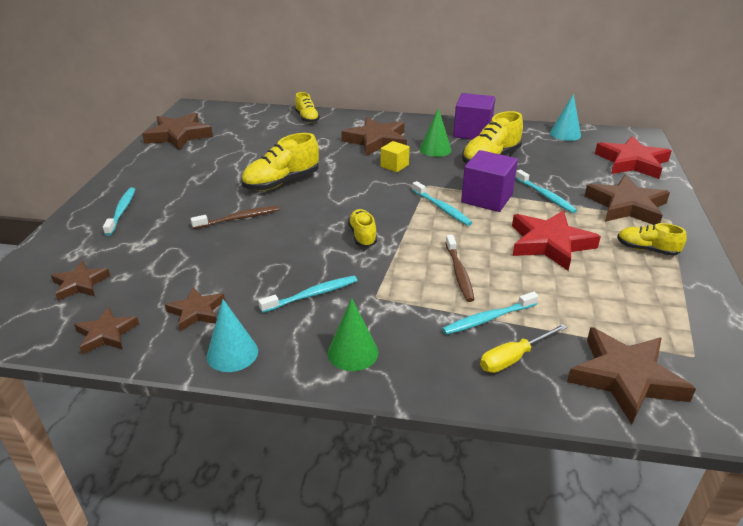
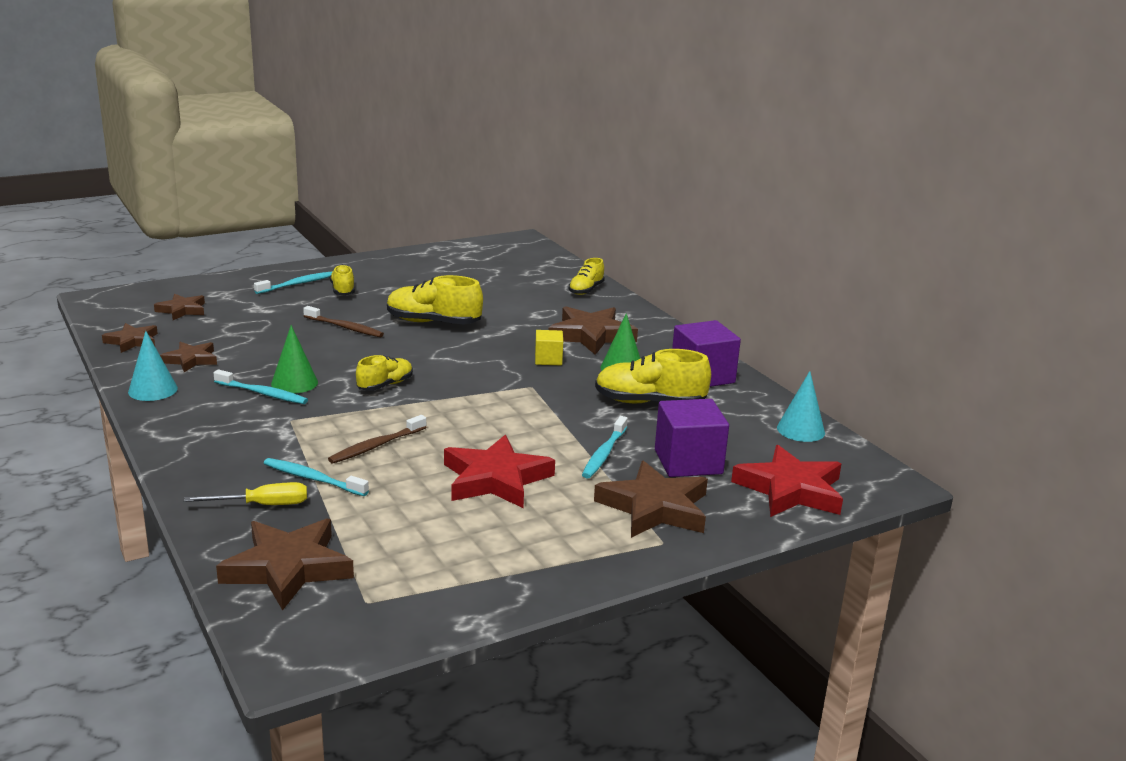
camera: 50 degrees right, 10 degrees down
brown star [142,112,213,150] -> none
green cone [328,298,378,371] -> green cone moved to [271,325,318,393]
turquoise toothbrush [412,181,472,226] -> none
purple cube [461,150,518,212] -> purple cube moved to [655,399,729,477]
yellow screwdriver [480,324,567,373] -> yellow screwdriver turned 150 degrees clockwise [184,482,307,505]
yellow shoe [617,223,687,256] -> yellow shoe moved to [330,265,355,295]

